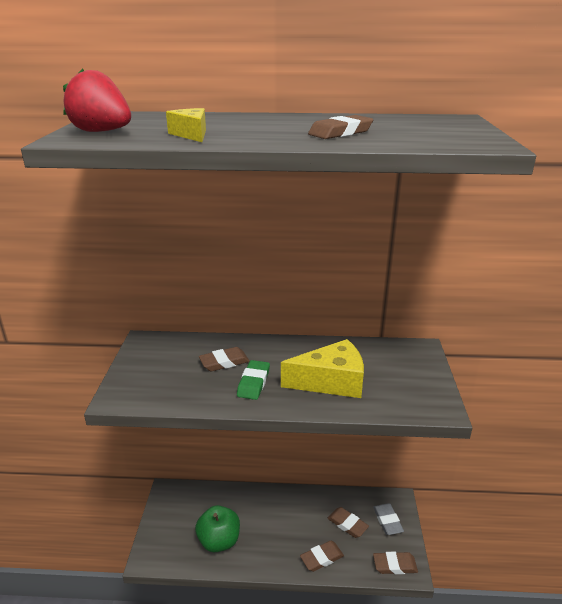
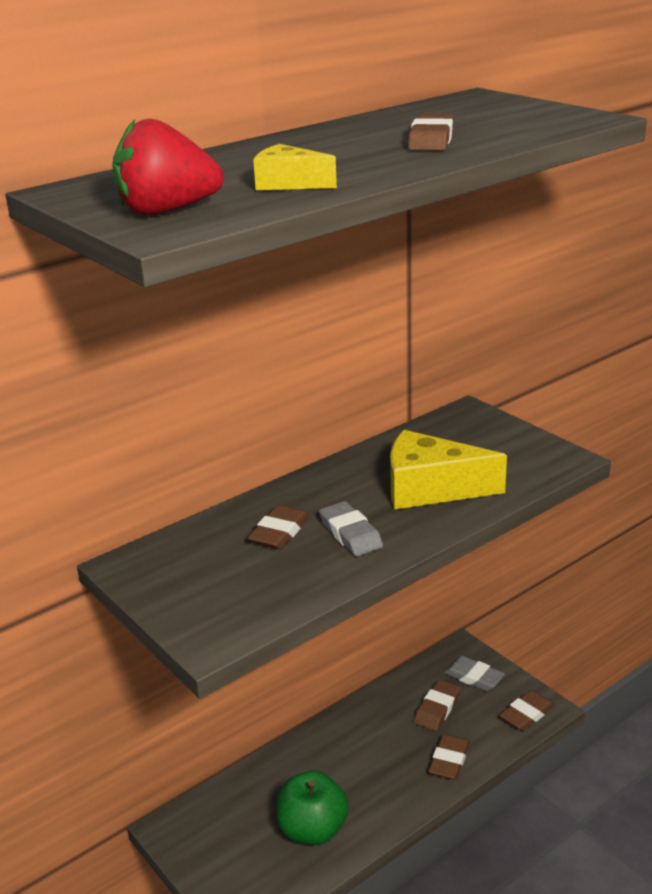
camera: 40 degrees left, 0 degrees up
green eraser [237,360,270,400] -> grey eraser [319,501,383,556]
yellow cheese [281,339,364,398] -> yellow cheese turned 120 degrees counterclockwise [390,430,507,509]
brown eraser [327,507,369,538] -> brown eraser turned 60 degrees counterclockwise [414,680,461,731]

